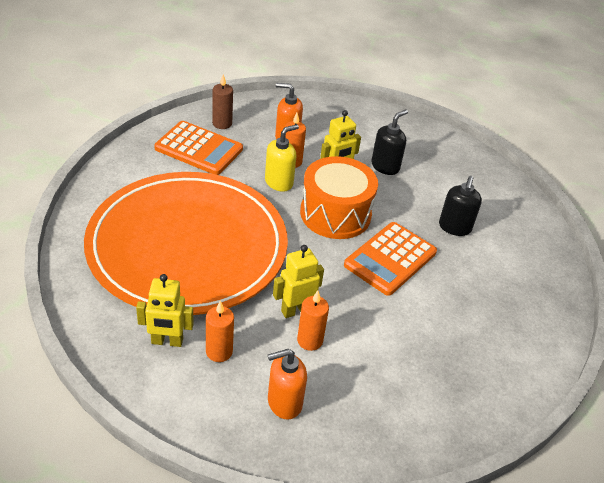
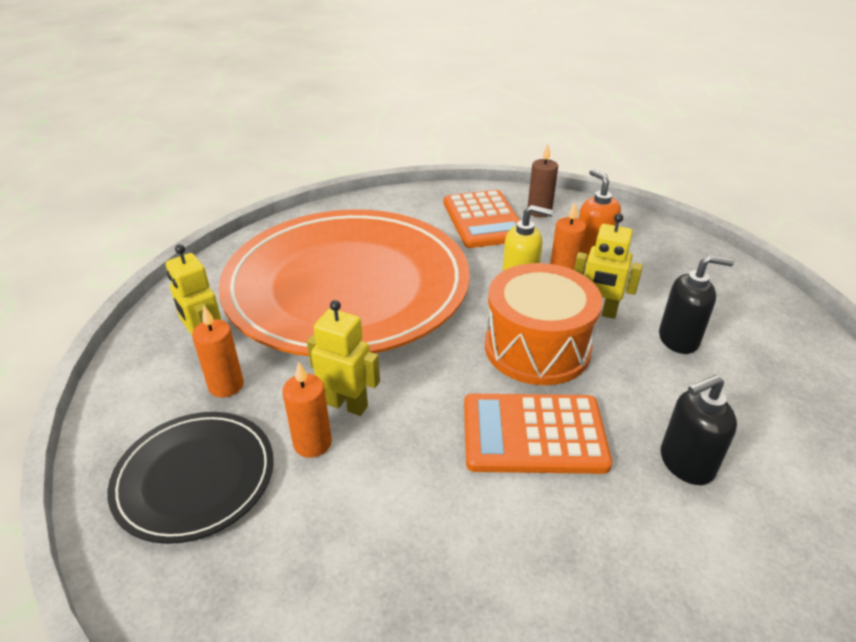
camera: 55 degrees right, 5 degrees down
orange soap dispenser [268,349,307,420] -> black plate [108,412,274,544]

